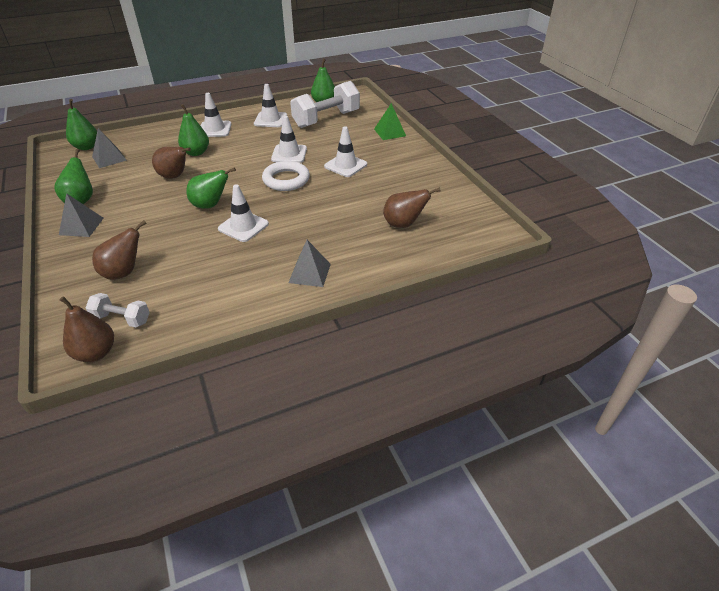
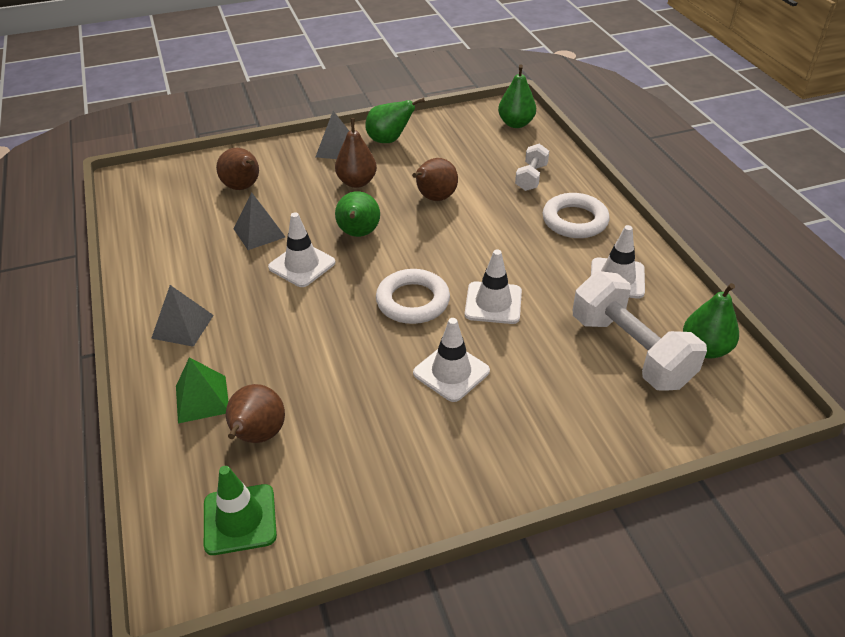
camera: 95 degrees right, 0 degrees up
brown pear [59,296,114,362] -> brown pear moved to [335,118,377,188]
white dumbbell [86,293,150,327] -> white dumbbell moved to [515,144,549,191]
grey pyramid [92,128,127,168] -> grey pyramid moved to [234,192,285,250]
green pear [178,104,209,156] -> none
white traffic cone [201,93,232,137] -> white ring [543,193,610,238]
green pyramid [374,103,406,140] -> green pyramid moved to [176,357,229,424]
none -> green traffic cone [204,466,277,555]

